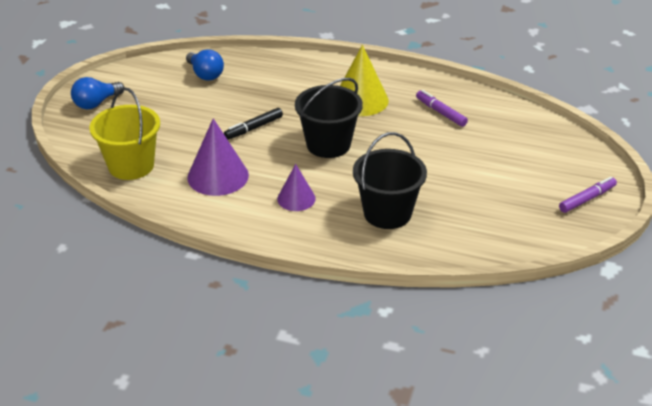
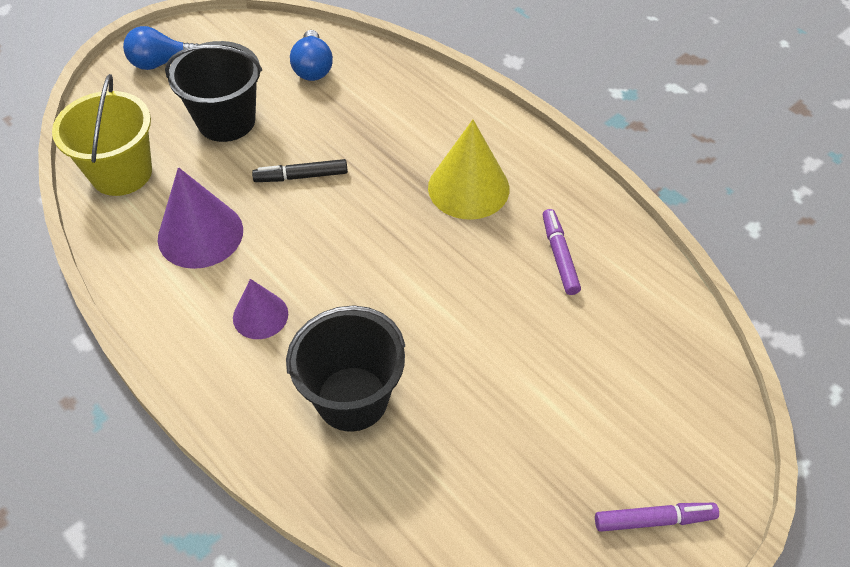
camera: 30 degrees right, 15 degrees up
black bucket [295,78,363,158] -> black bucket moved to [165,41,262,142]

